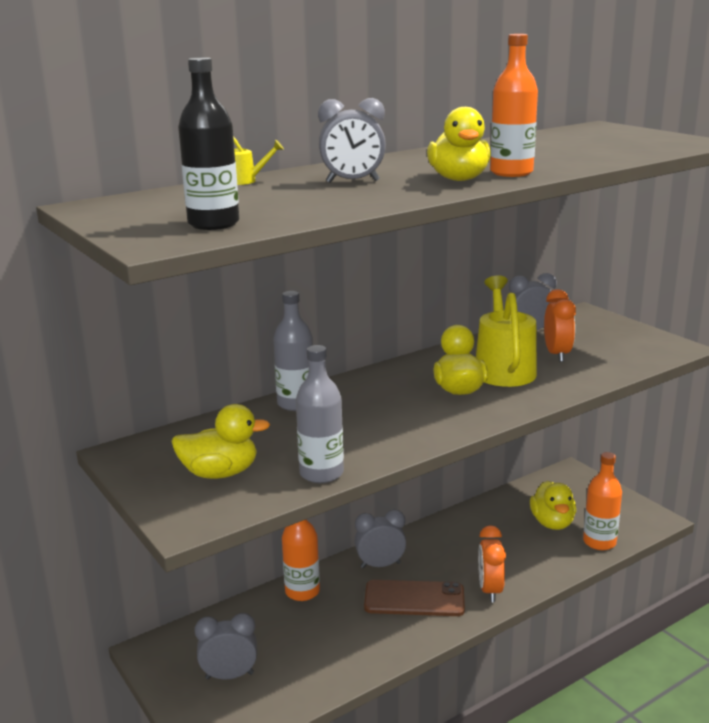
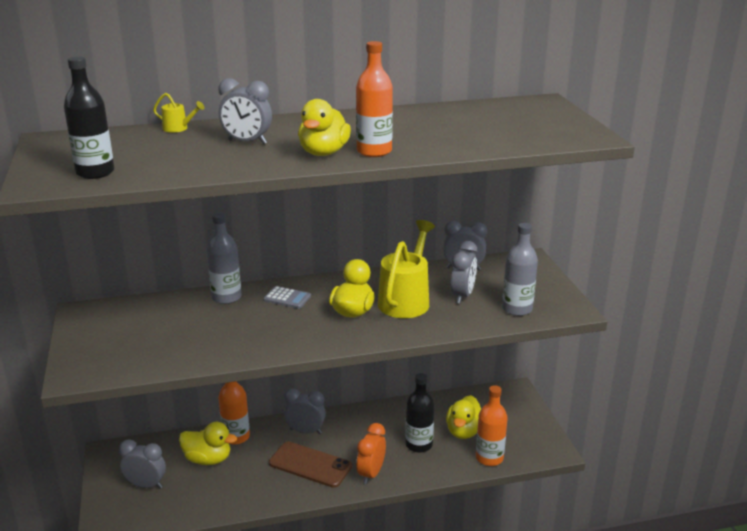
camera: 20 degrees right, 5 degrees up
yellow duck [171,404,270,479] -> yellow duck moved to [179,422,237,465]
grey bottle [296,345,344,483] -> grey bottle moved to [502,223,538,316]
orange clock [544,289,576,362] -> grey clock [451,241,477,304]
none -> grey calculator [263,286,311,309]
none -> black bottle [405,373,435,453]

